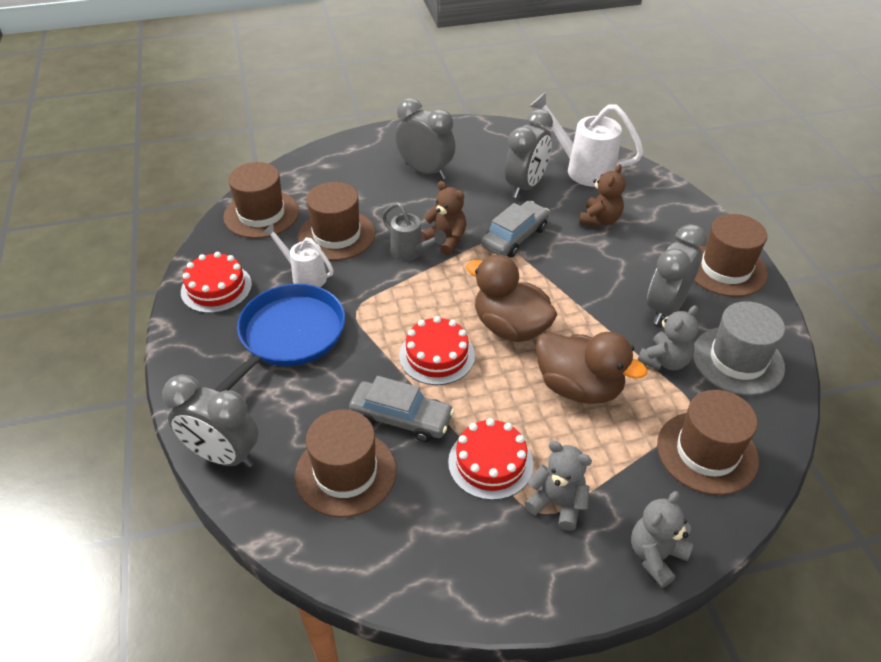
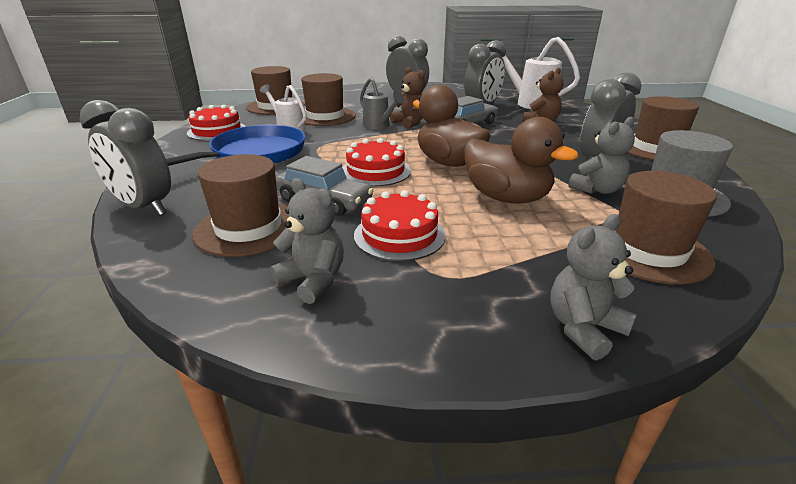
camera: 10 degrees right, 15 degrees down
grey teddy bear [524,441,592,531] -> grey teddy bear moved to [270,178,344,304]

